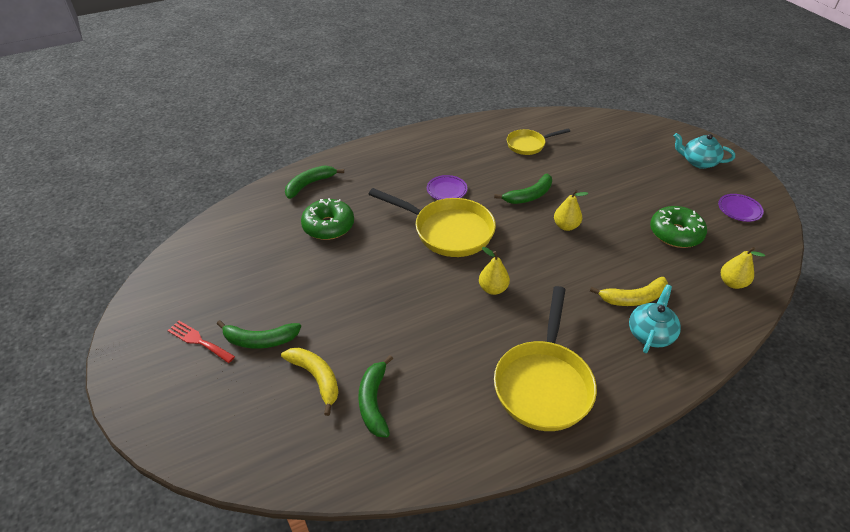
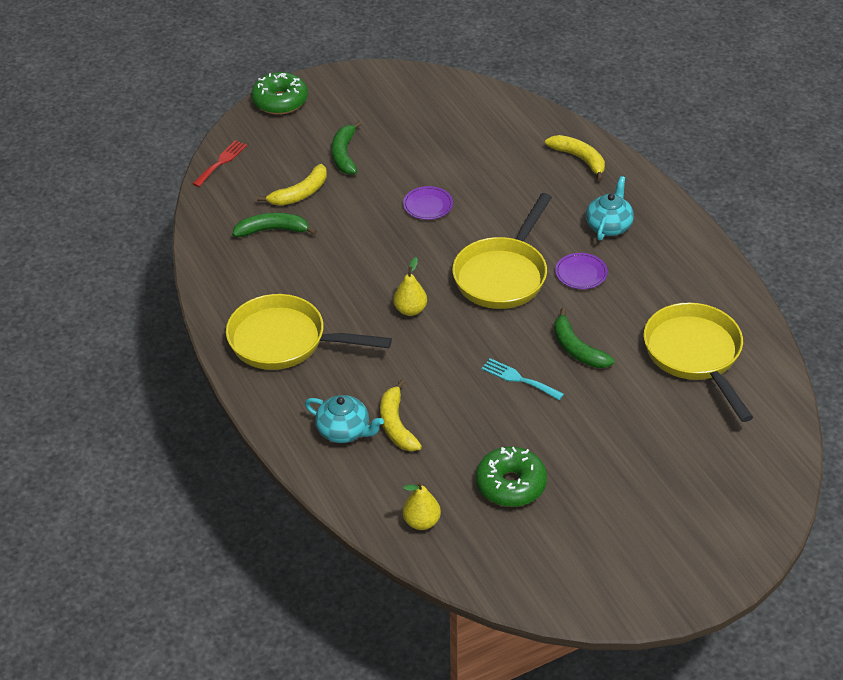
camera: 90 degrees right, 0 degrees up
red fork [167,321,235,363] -> red fork moved to [193,140,247,187]
green banana [285,166,344,199] -> yellow banana [545,135,605,181]
green donut [301,198,354,240] -> green donut moved to [251,72,308,114]
yellow pan [507,128,570,155] -> yellow pan [644,302,753,422], size x1.76
yellow pear [554,190,588,231] -> turquoise fork [481,358,564,400]
turquoise teapot [674,133,735,169] -> turquoise teapot moved to [586,176,634,241]
purple plate [718,194,764,222] -> purple plate moved to [403,186,453,220]

